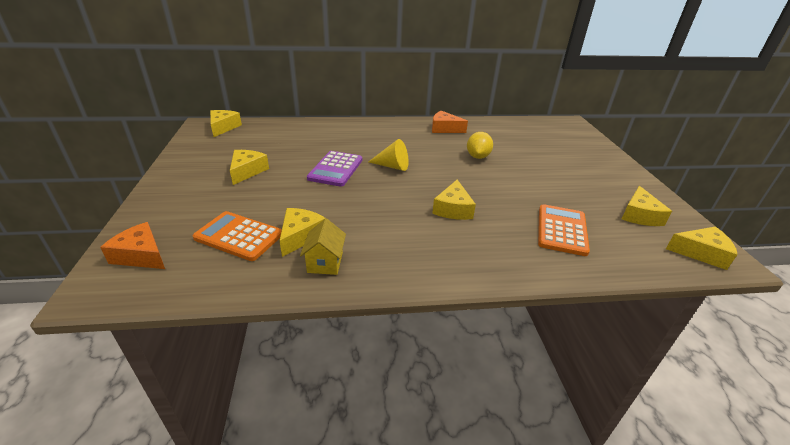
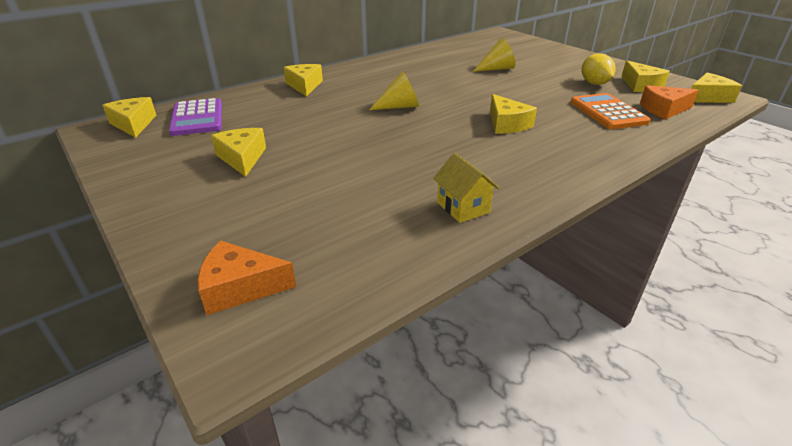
camera: 30 degrees left, 0 degrees up
orange calculator [193,211,282,261] -> none
yellow cheese [279,208,325,257] -> yellow cheese moved to [284,64,323,97]
purple calculator [307,151,362,187] -> purple calculator moved to [169,98,222,136]
orange cheese [432,111,468,133] -> orange cheese moved to [640,85,699,119]
yellow lemon [467,132,493,159] -> yellow lemon moved to [581,53,616,85]
none -> yellow cone [473,38,516,72]

